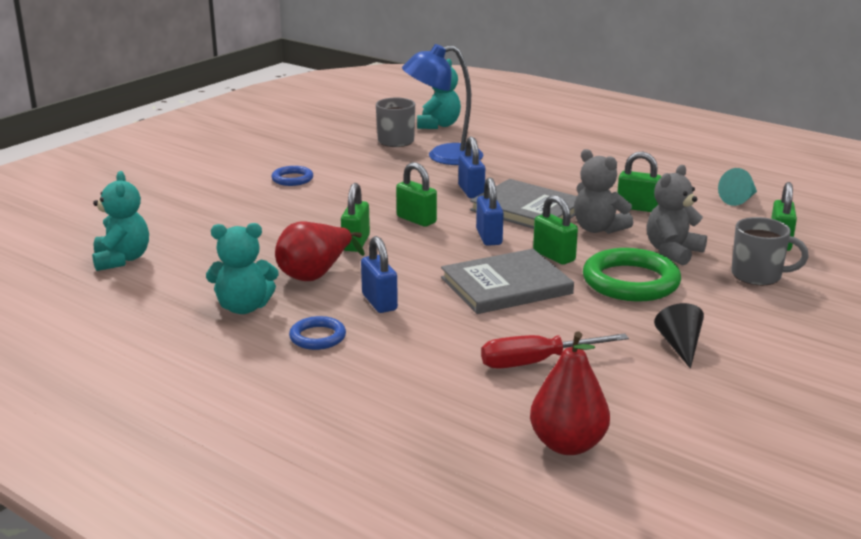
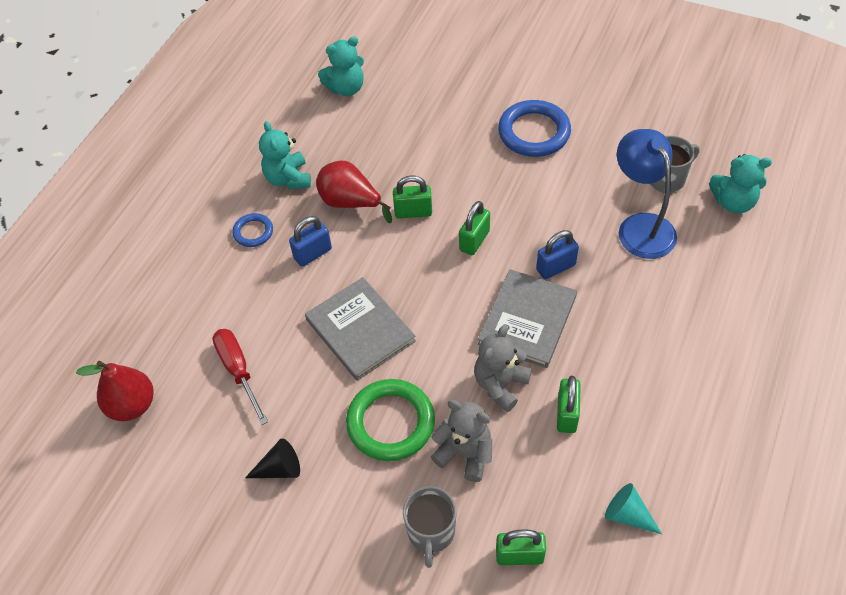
camera: 80 degrees right, 30 degrees up
blue ring [271,166,313,186] -> blue ring [498,100,571,157], size x1.89
blue padlock [476,177,504,246] -> none
green padlock [533,195,578,265] -> none

